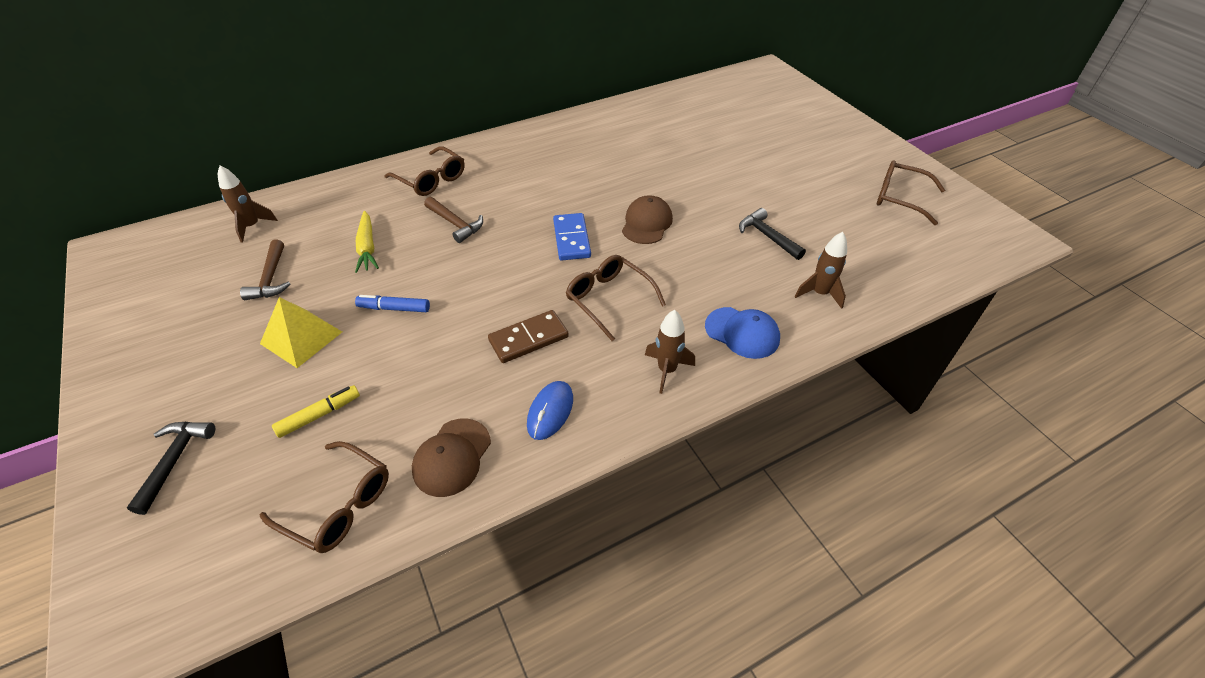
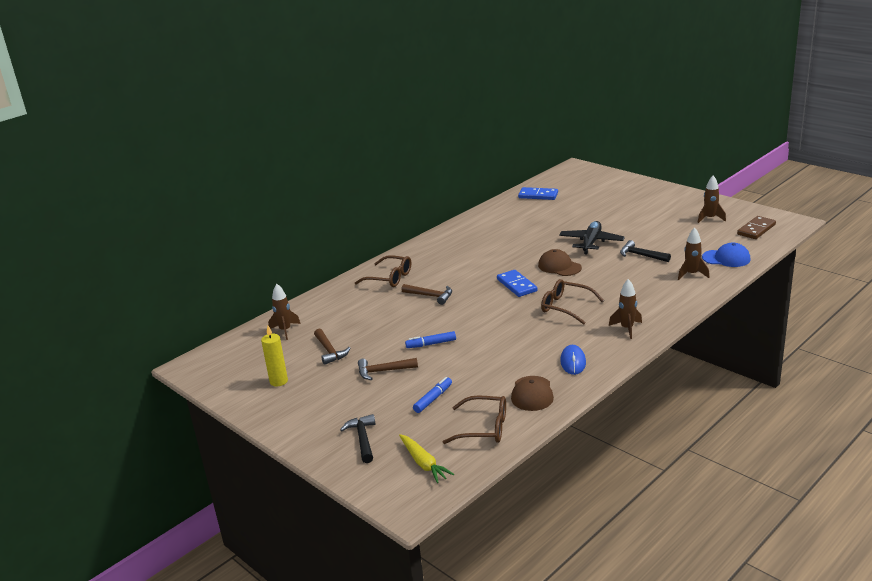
camera: 15 degrees left, 20 degrees down
yellow pyramid [260,297,342,368] -> brown hammer [358,358,418,380]
yellow marker [272,385,360,438] -> blue marker [413,377,452,413]
yellow carrot [355,211,379,273] -> yellow carrot moved to [399,434,454,483]
brown domino [488,310,569,363] -> brown domino moved to [737,216,776,239]
brown cap [622,195,673,244] -> brown cap turned 45 degrees counterclockwise [538,249,582,276]
blue cap [705,307,780,359] -> blue cap moved to [702,242,751,267]
brown glasses [877,160,945,225] -> brown rocket [698,175,726,223]
none -> yellow candle [261,326,288,387]
none -> blue domino [518,187,558,200]
none -> black plane [559,221,625,254]

